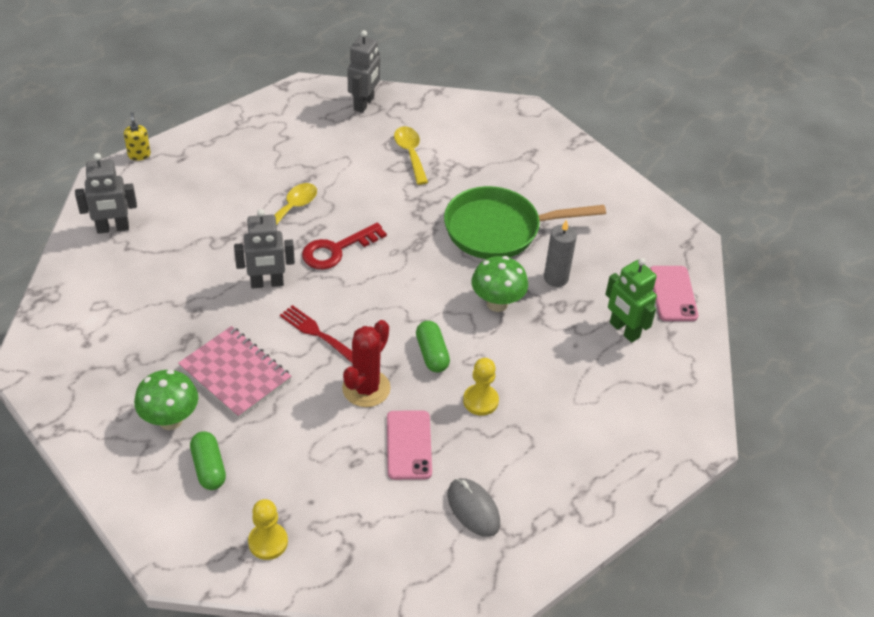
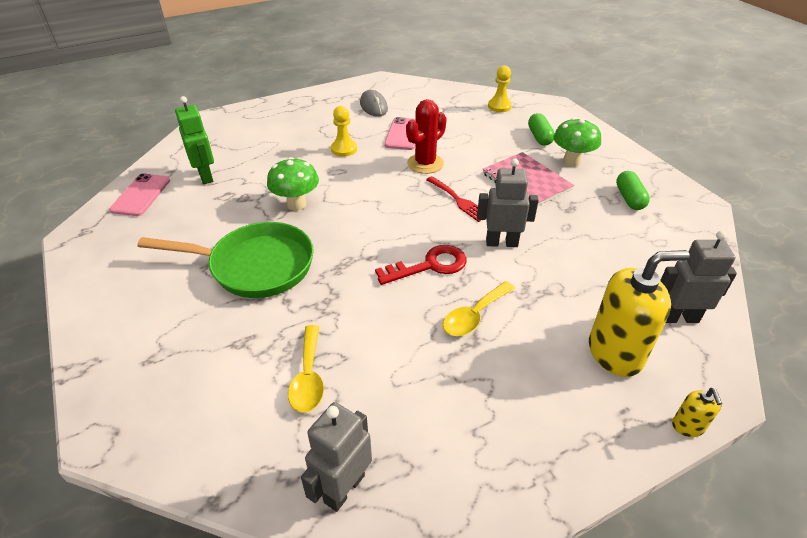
camera: 165 degrees left, 5 degrees down
green capsule [416,321,450,373] -> green capsule moved to [616,171,650,210]
grey candle [544,220,577,287] -> none
none -> yellow soap dispenser [589,250,689,377]

